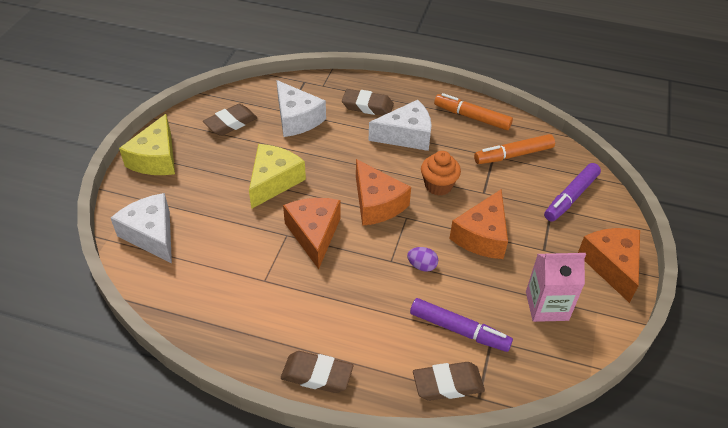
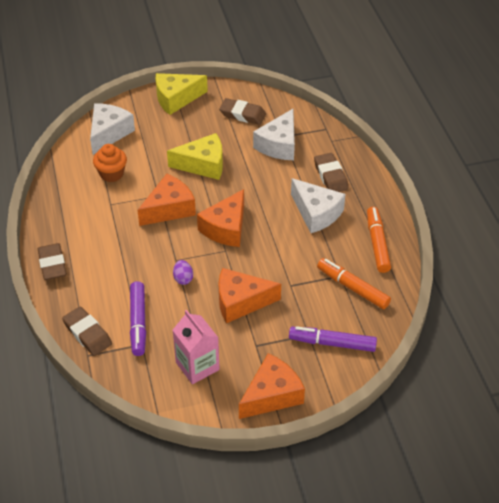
camera: 60 degrees right, 0 degrees up
orange cupcake [421,151,461,196] -> orange cupcake moved to [93,144,127,182]

